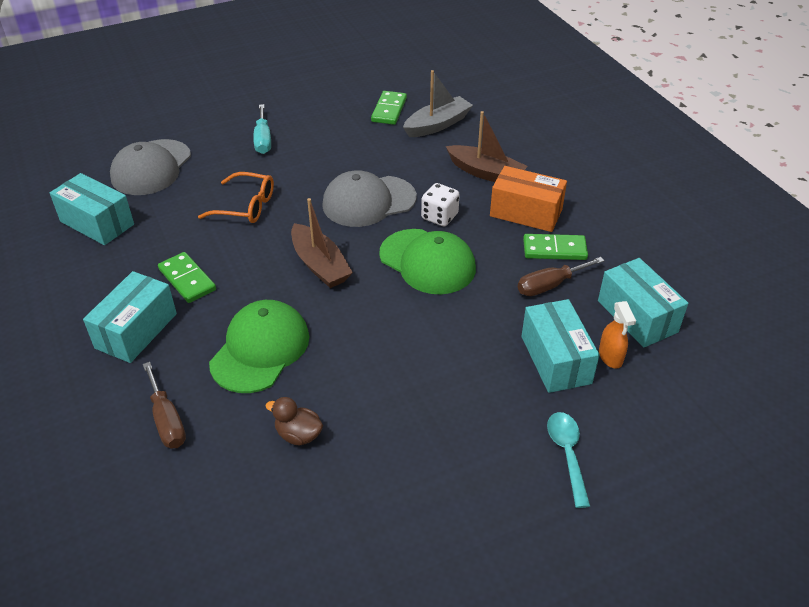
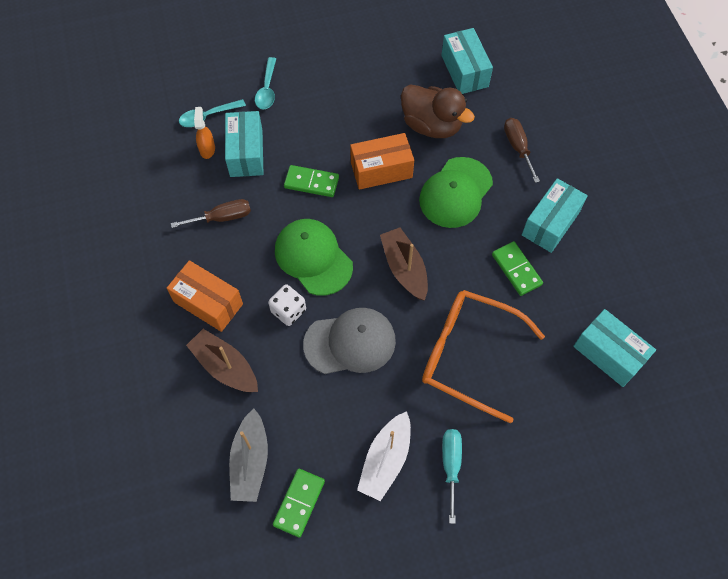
camera: 170 degrees left, 20 degrees up
grey cap [110,139,191,195] -> none
orange glasses [198,172,274,223] -> orange glasses [422,290,545,423], size x1.68
brown duck [265,397,323,445] -> brown duck [401,84,475,138], size x1.98
grey boat [403,70,473,137] -> grey boat turned 60 degrees counterclockwise [229,409,268,502]
green domino [523,234,588,260] -> green domino moved to [284,165,339,197]
turquoise box [598,258,688,348] -> turquoise box moved to [441,28,493,94]
none -> turquoise spoon [179,99,246,127]
none -> orange box [350,133,414,190]
none -> white boat [357,411,411,501]

